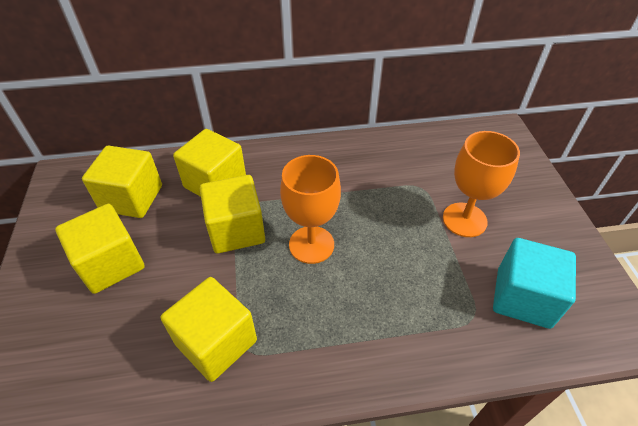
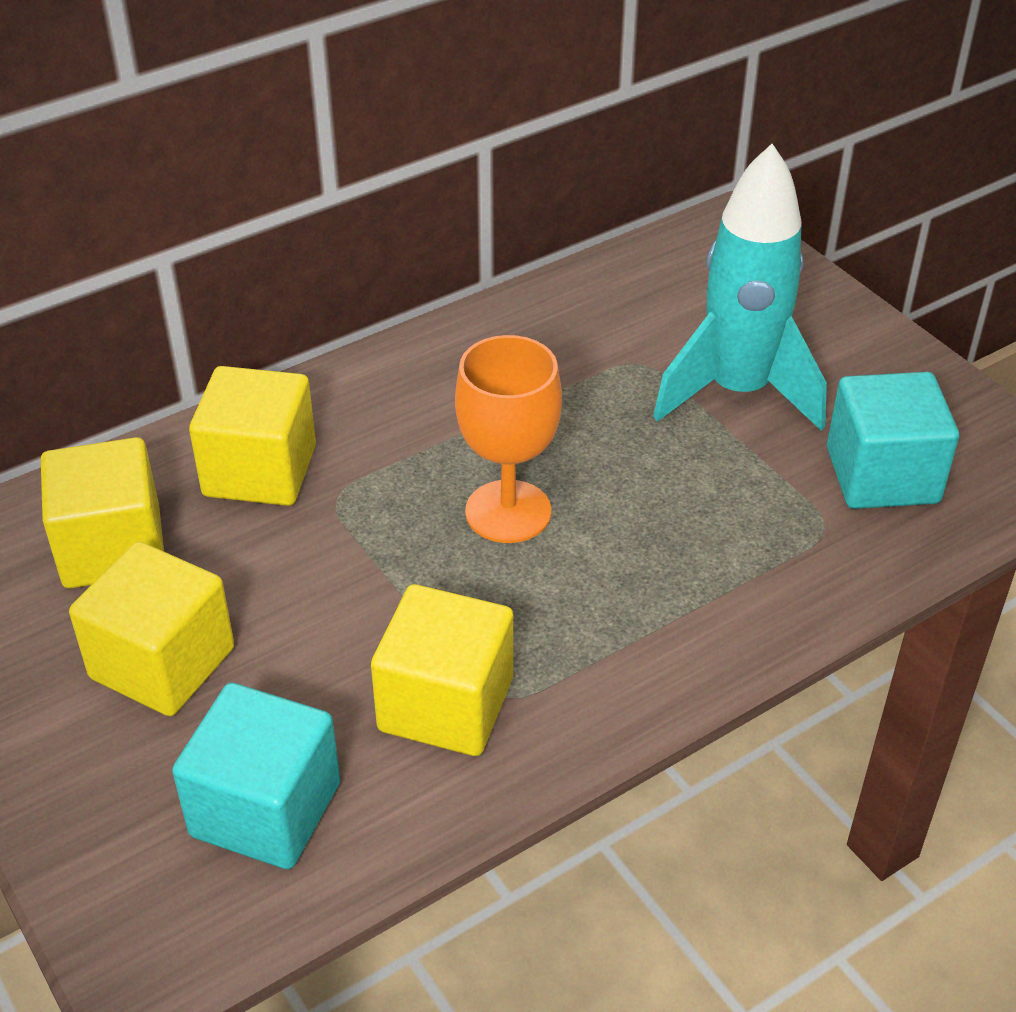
camera: 25 degrees left, 5 degrees down
yellow cube [200,175,265,253] -> none
orange goblet [443,131,520,237] -> turquoise rocket [653,144,827,431]
none -> turquoise cube [172,683,340,869]

